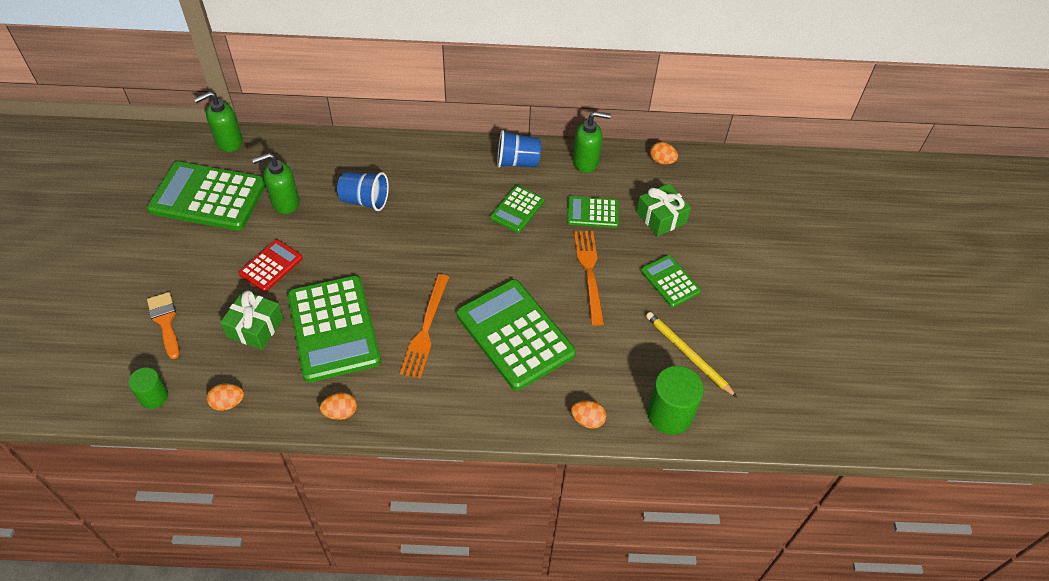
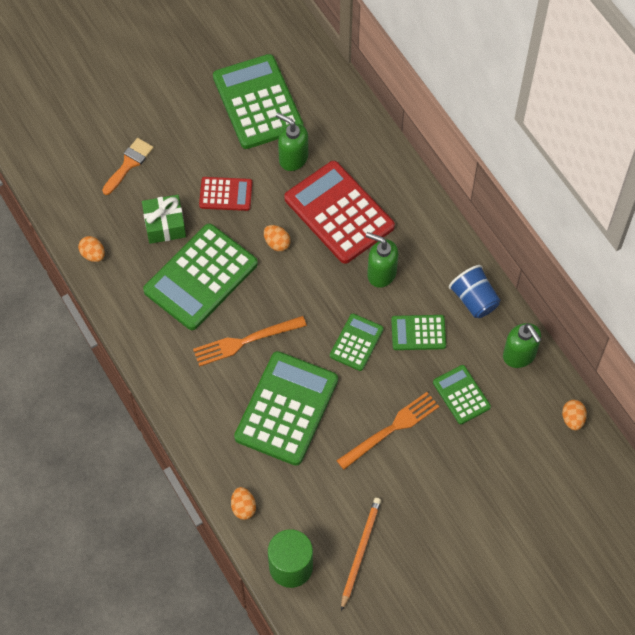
camera: 60 degrees right, 10 degrees up
green cylinder [128,367,168,409] -> none
green soap dispenser [194,91,243,152] -> green soap dispenser moved to [366,232,398,288]
orange egg [320,392,357,420] -> orange egg moved to [264,225,291,251]
blue cup [337,172,389,211] -> red calculator [284,161,395,264]
green gift [636,184,691,237] -> none
green calculator [641,255,701,307] -> green calculator moved to [330,314,384,371]
yellow pencil [646,312,737,397] -> orange pencil [341,498,381,611]

